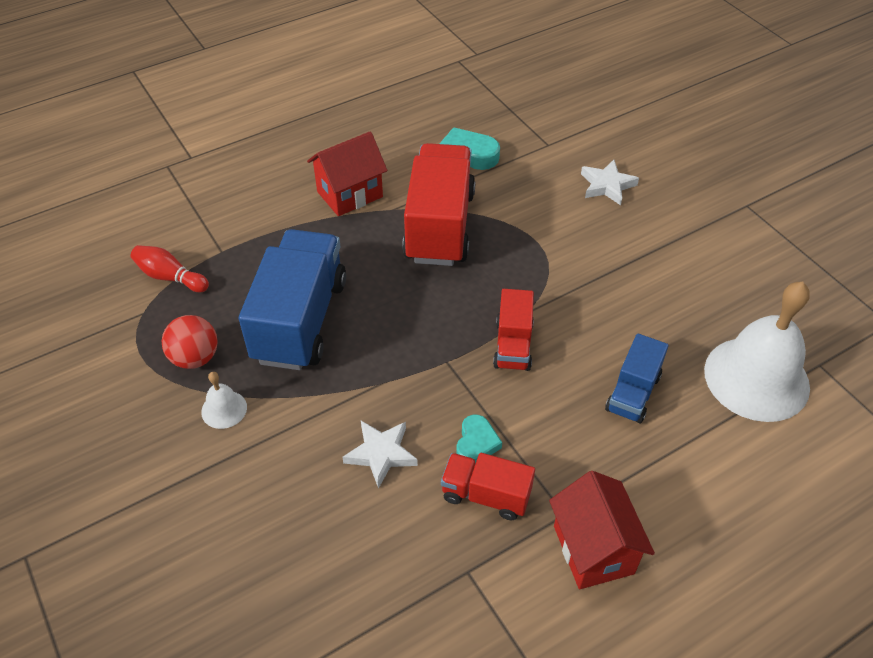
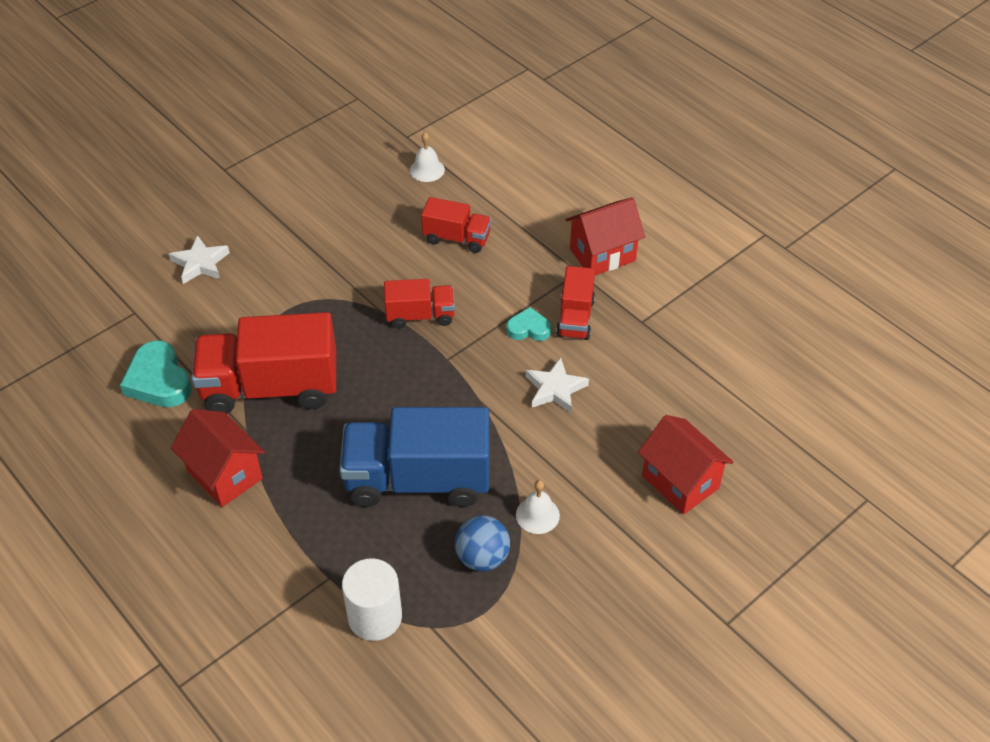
camera: 100 degrees left, 0 degrees up
red bowling pin [131,245,209,292] -> white cylinder [342,558,402,641]
red ball [162,315,218,369] -> blue ball [455,515,510,571]
blue truck [605,334,668,423] -> red truck [421,197,491,253]
white bell [704,281,810,422] -> white bell [410,132,445,182], size x0.43
none -> red house [638,415,734,515]

